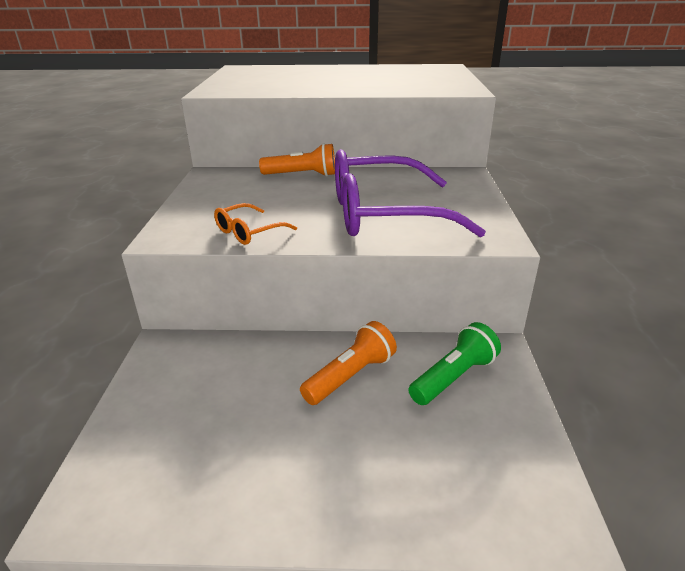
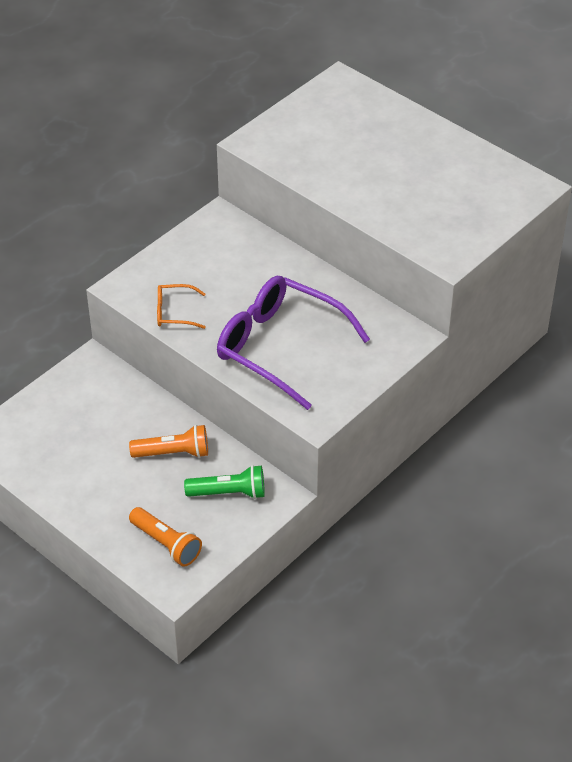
camera: 40 degrees right, 15 degrees up
orange flashlight [259,143,335,176] -> orange flashlight moved to [129,507,202,567]

